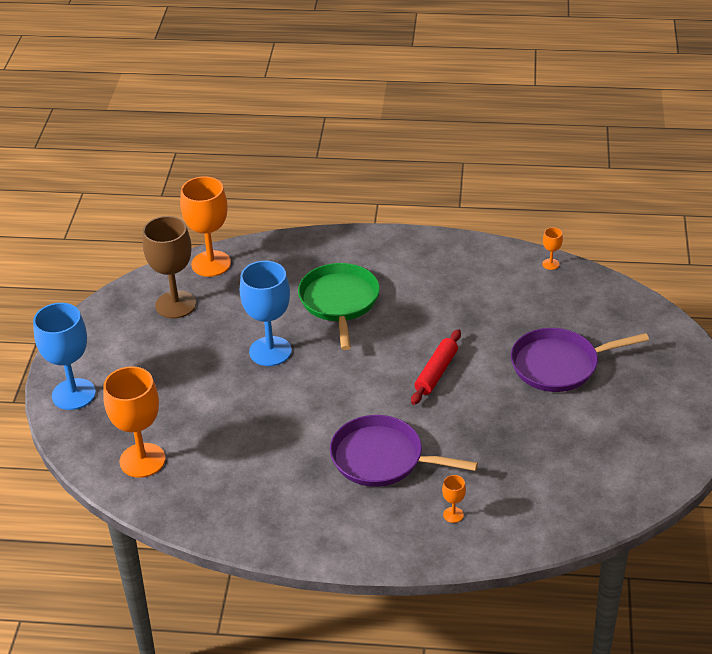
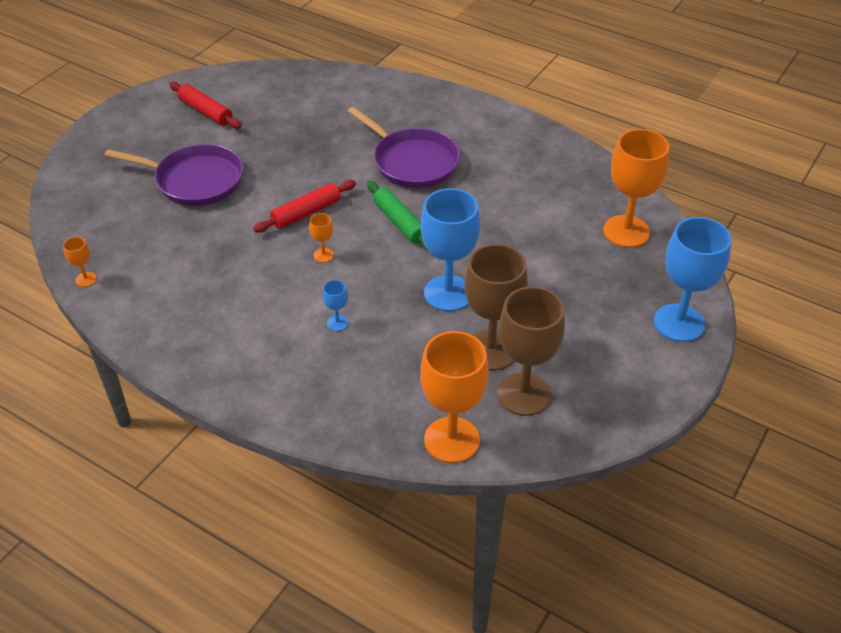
camera: 155 degrees left, 5 degrees up
green pan [298,263,380,350] -> blue goblet [323,280,348,331]
orange goblet [442,475,466,523] -> orange goblet moved to [309,213,334,262]
none -> red rolling pin [169,81,242,129]
none -> green rolling pin [367,181,428,251]
none -> brown goblet [464,244,528,371]

